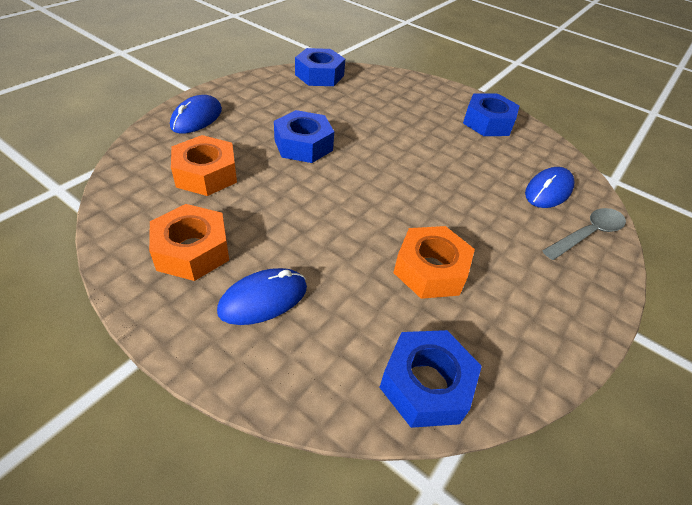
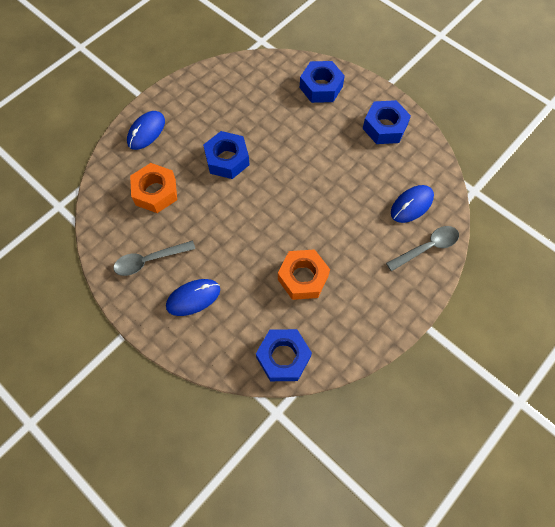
camera: 10 degrees right, 20 degrees up
orange nut [149,204,229,281] -> grey spoon [113,240,195,276]
blue nut [295,48,345,86] -> blue nut moved to [300,61,345,103]

